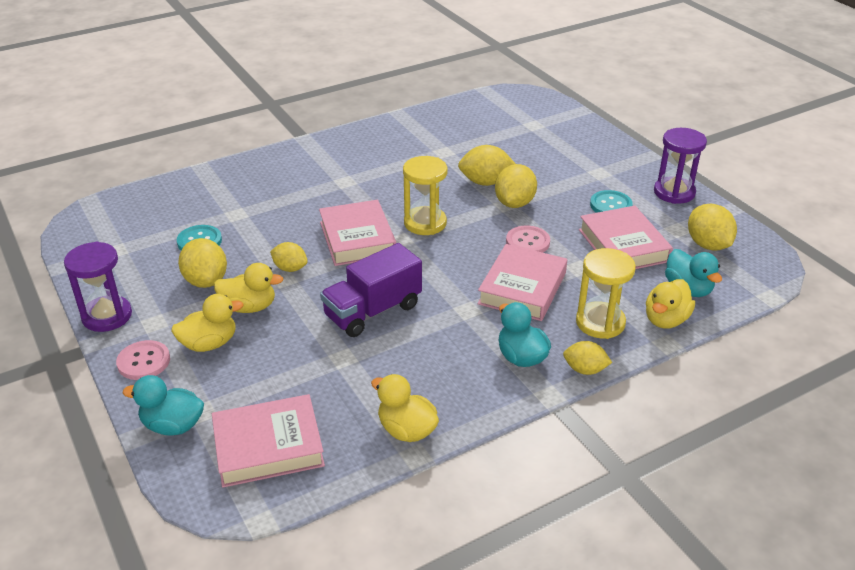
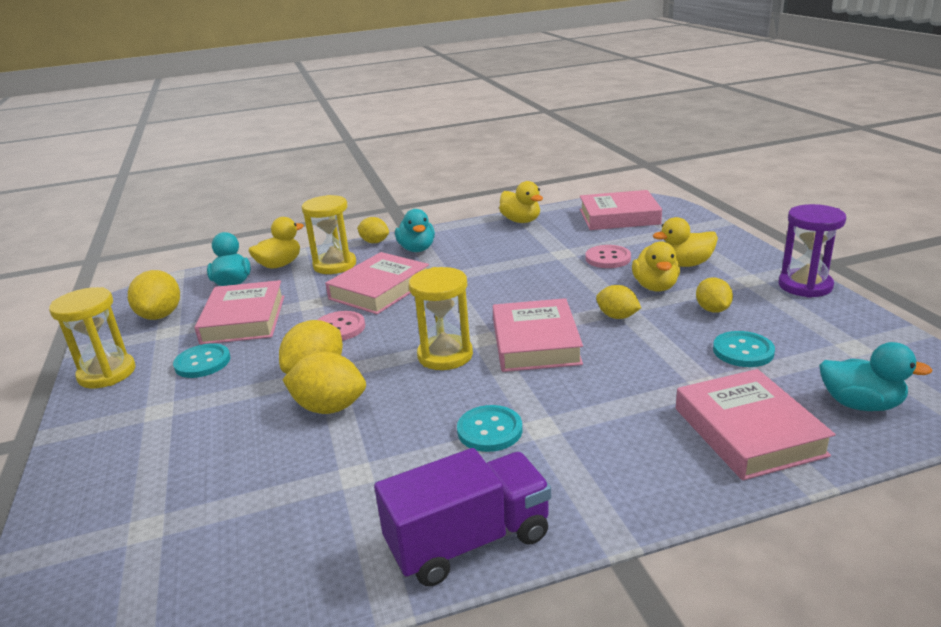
camera: 165 degrees left, 10 degrees down
pink button [116,340,170,380] -> pink button moved to [585,245,631,268]
turquoise duck [123,375,204,436] -> turquoise duck moved to [819,342,933,411]
yellow lemon [178,238,227,288] -> yellow lemon [696,278,733,313], size x0.65
yellow duck [214,263,284,313] -> yellow duck turned 105 degrees counterclockwise [632,241,680,292]
purple truck [320,243,422,337] -> purple truck moved to [374,448,551,587]
purple hourglass [654,128,707,204] -> yellow hourglass [49,287,135,388]
none -> turquoise button [457,405,523,452]
none -> pink book [676,369,836,481]

